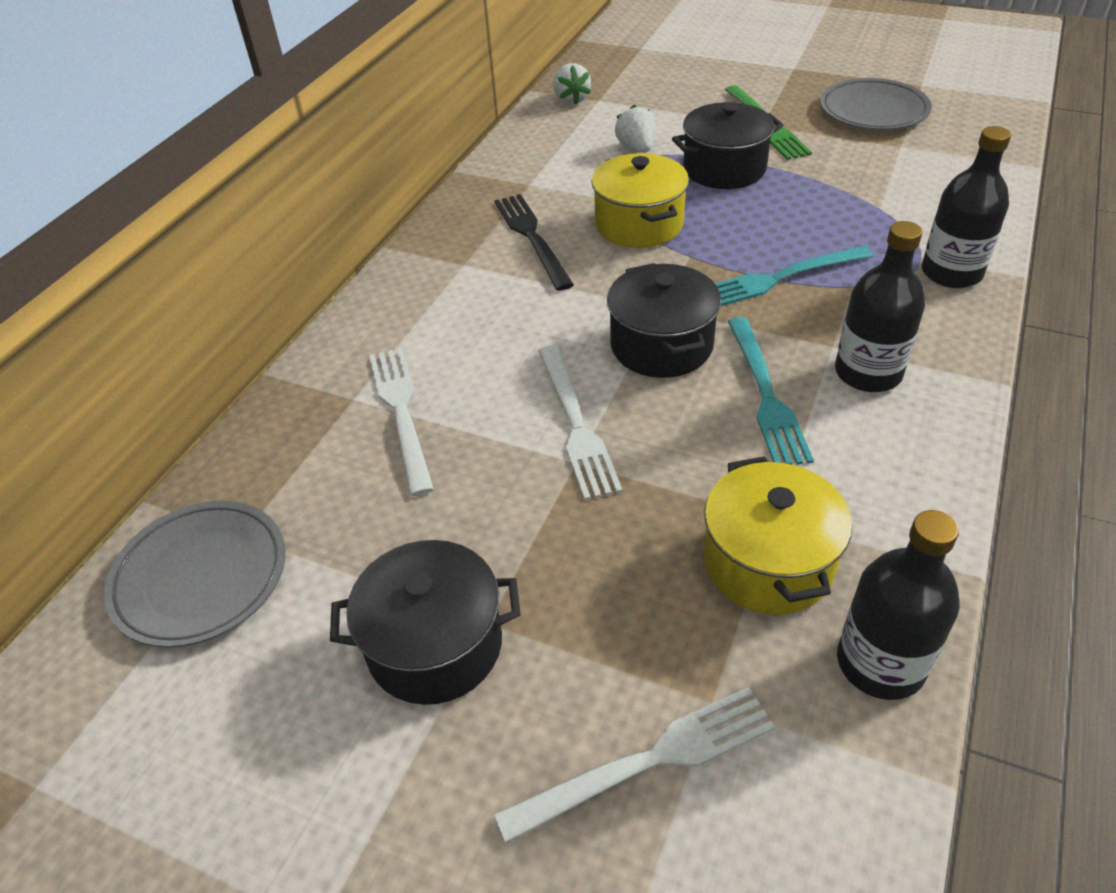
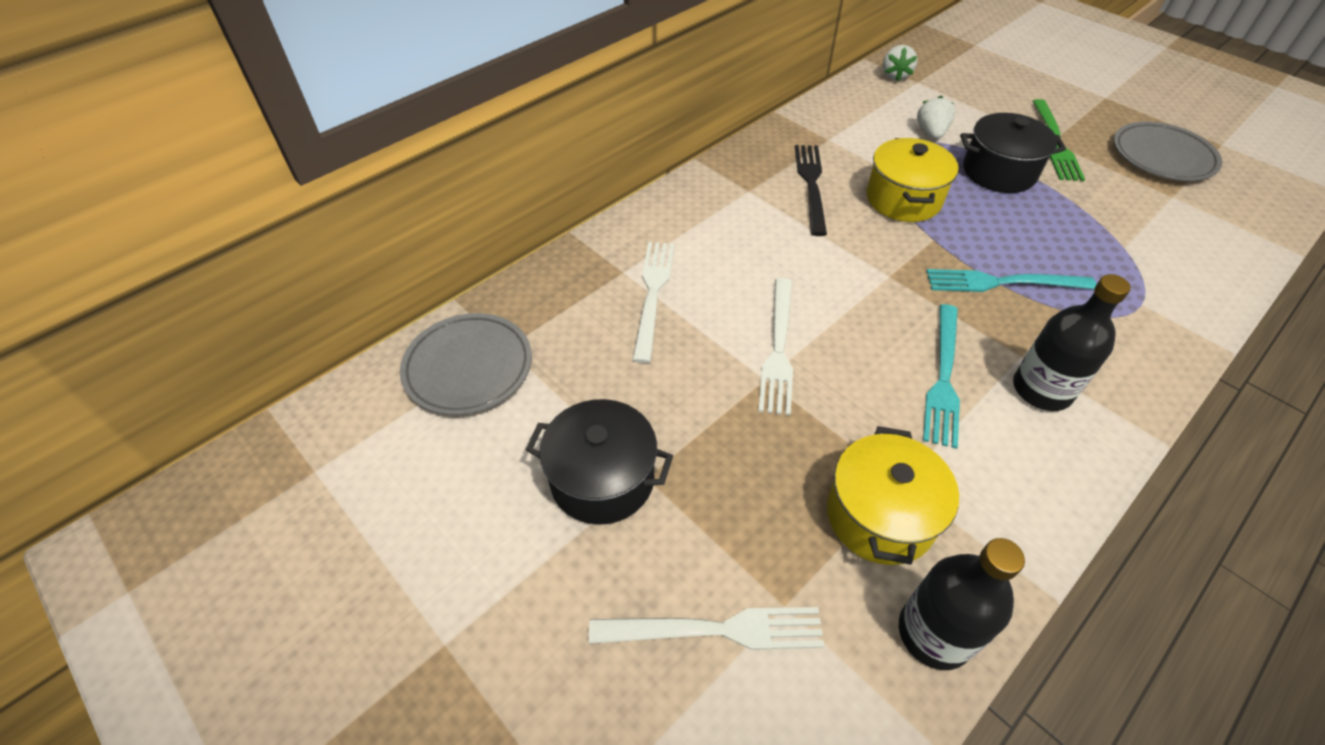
camera: 20 degrees right, 5 degrees up
black pot [607,263,721,378] -> none
black bottle [922,126,1011,288] -> none

